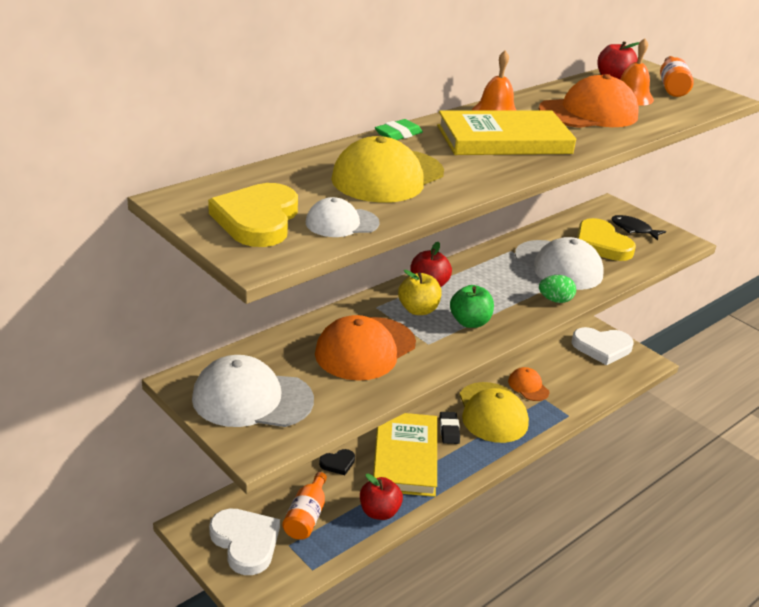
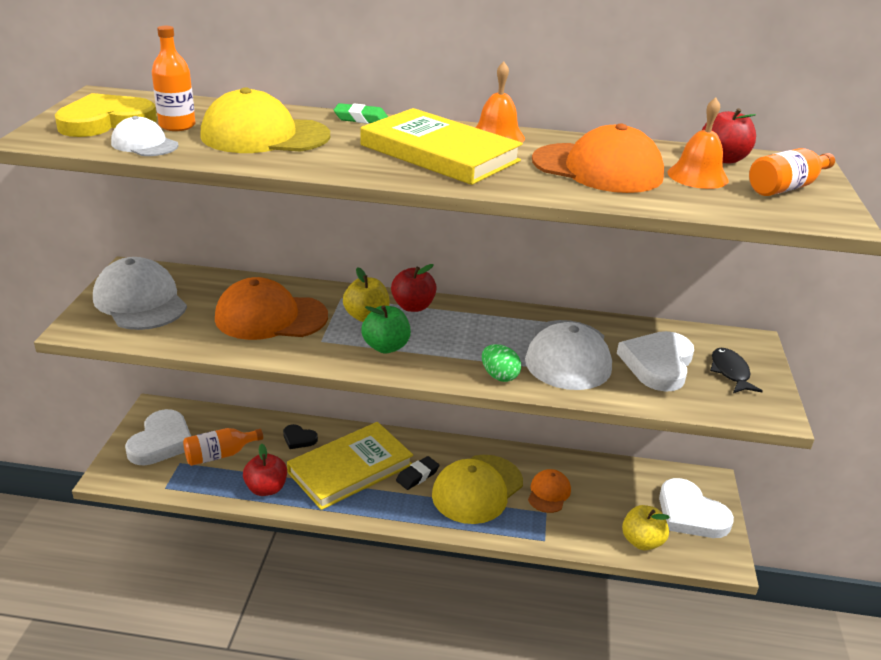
camera: 50 degrees right, 0 degrees up
yellow heart [577,218,636,261] -> white heart [617,331,694,392]
none -> orange bottle [152,26,196,131]
none -> yellow apple [622,505,670,551]

